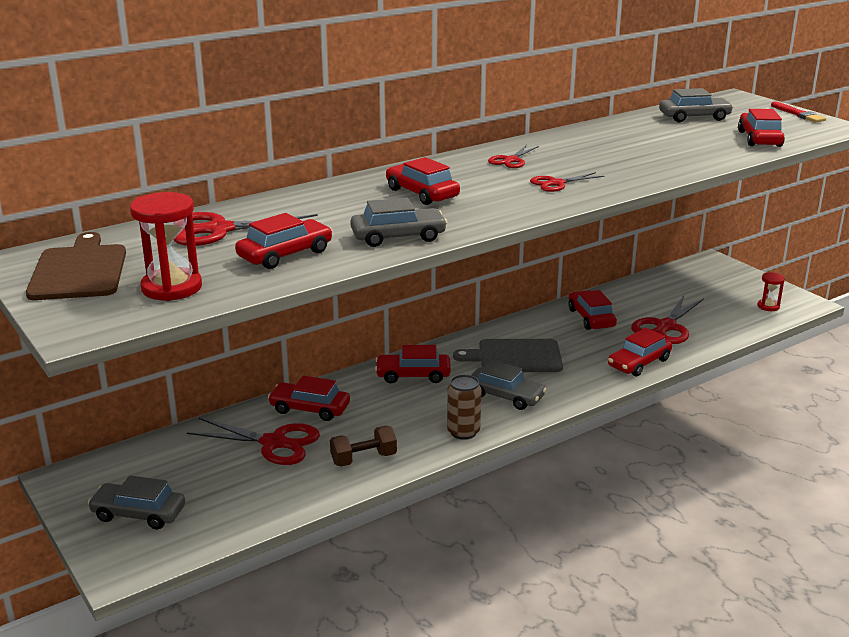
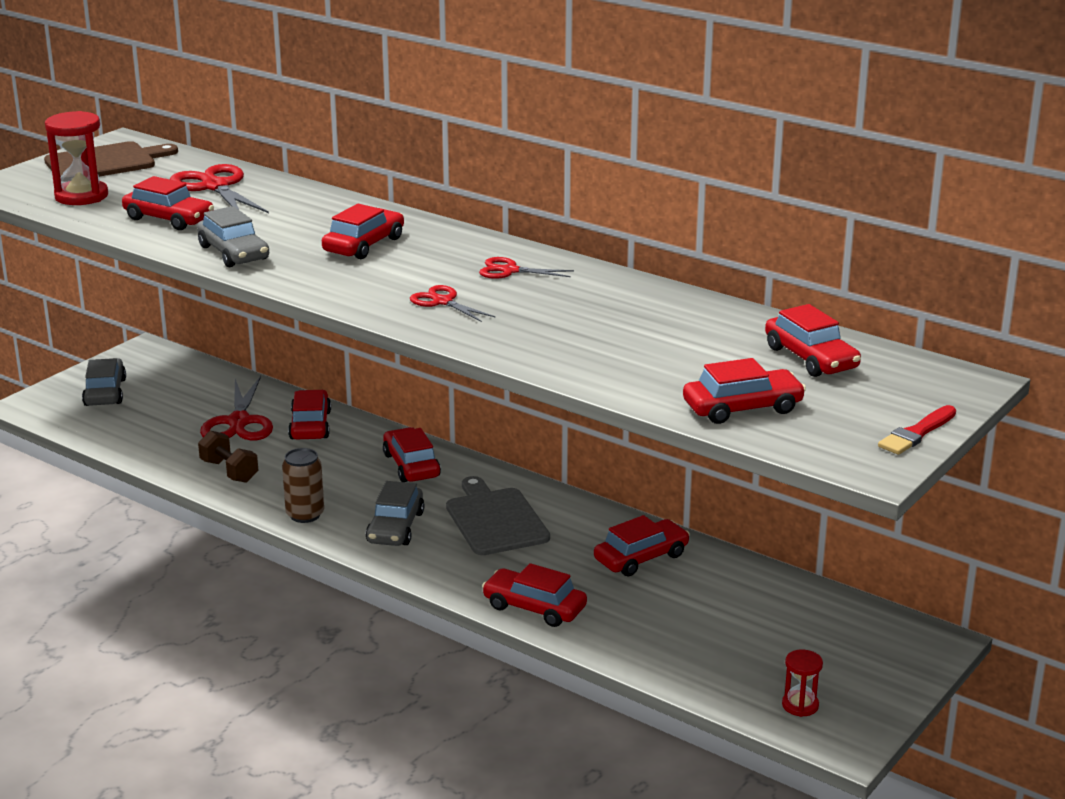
camera: 70 degrees right, 0 degrees up
red scissors [631,295,704,344] -> none
grey car [659,88,734,122] -> red car [765,304,861,377]

